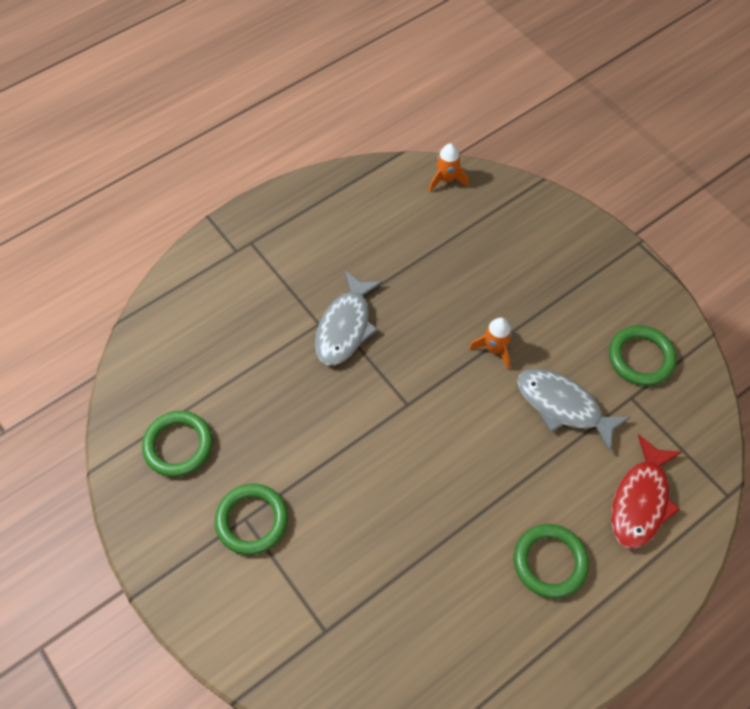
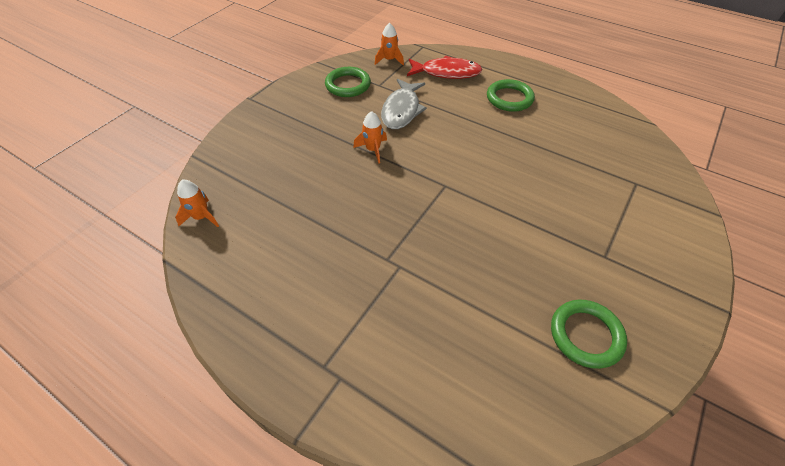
camera: 110 degrees left, 10 degrees down
green ring [215,484,288,555] -> none
grey fish [315,271,383,366] -> none
none -> orange rocket [375,23,404,66]

